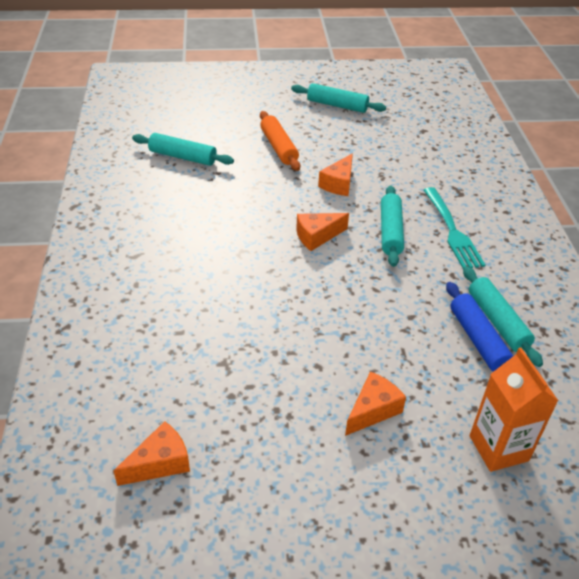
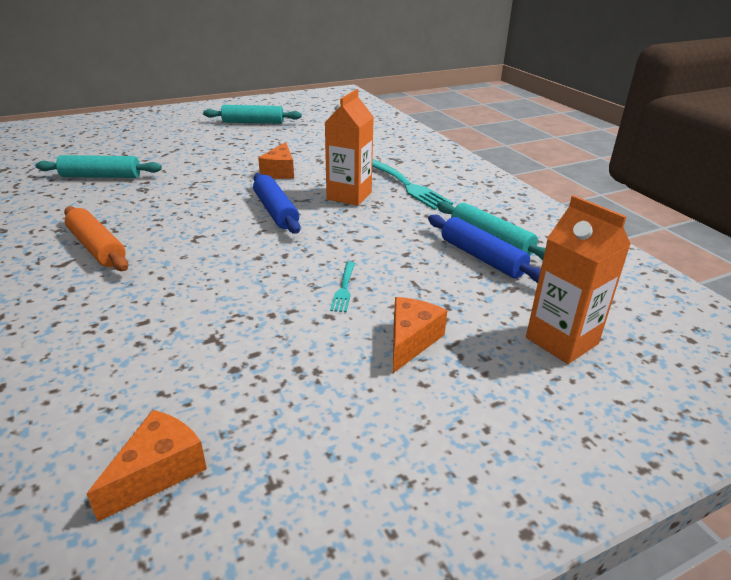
camera: 20 degrees left, 10 degrees down
orange rolling pin [260,111,300,171] -> orange rolling pin moved to [64,206,129,271]
orange cheese [296,213,349,251] -> blue rolling pin [253,173,301,234]
turquoise rolling pin [381,185,404,267] -> orange carton [325,89,374,206]
none -> turquoise fork [330,262,355,312]

